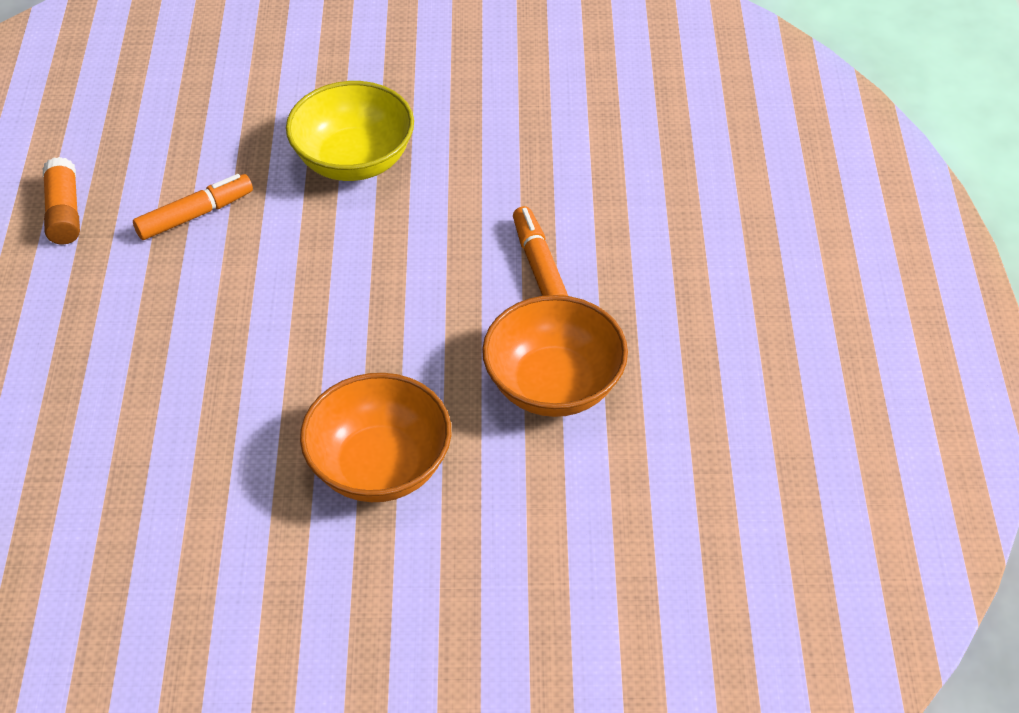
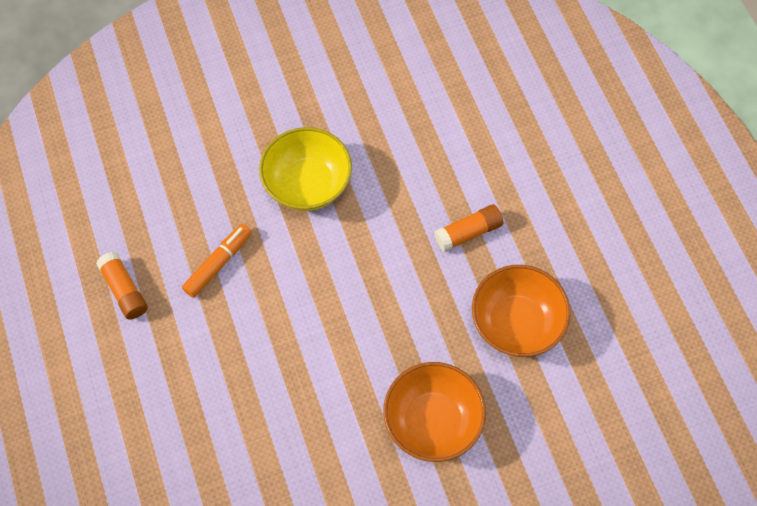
camera: 20 degrees left, 15 degrees up
orange marker [513,206,568,296] -> orange glue stick [434,205,503,252]

